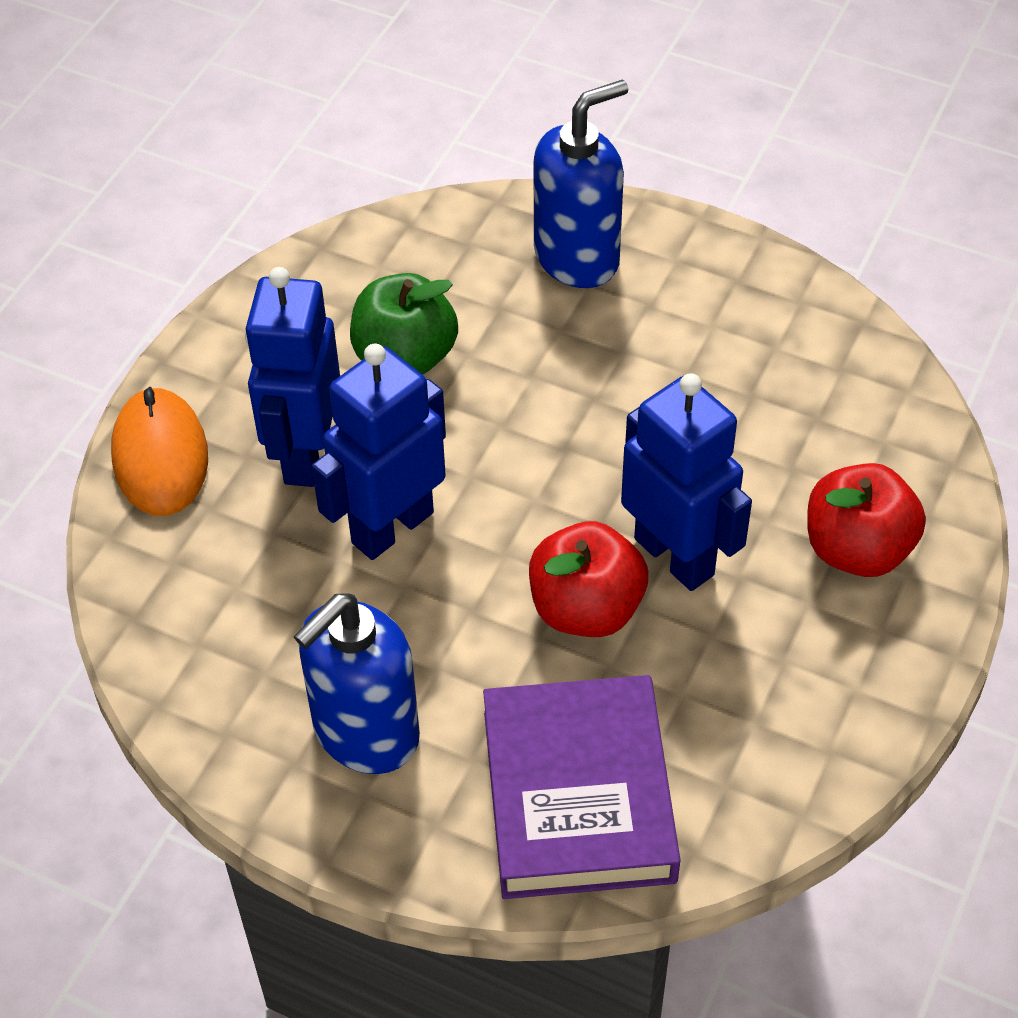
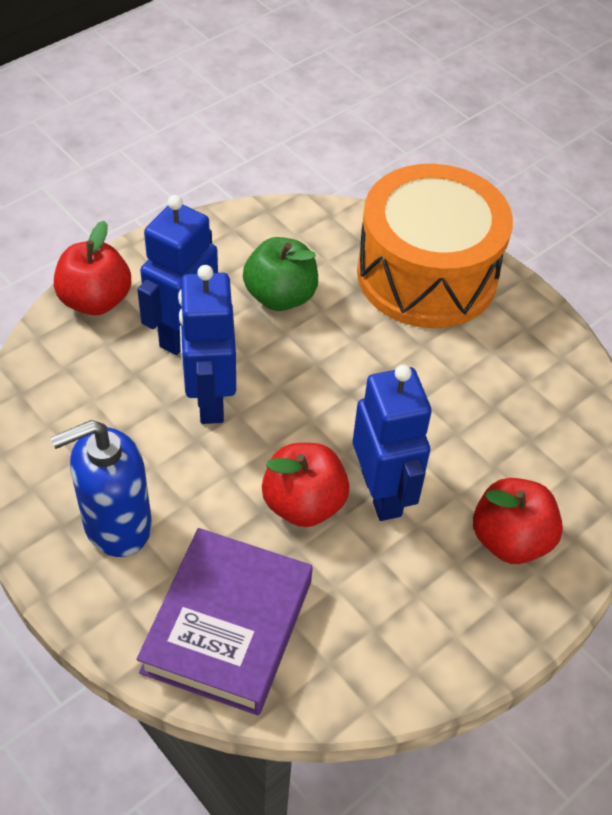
camera: 20 degrees right, 0 degrees up
orange mouse [111,387,208,516] -> red apple [54,221,131,315]
blue robot [312,344,446,560] -> blue robot turned 75 degrees counterclockwise [178,265,236,424]
blue soap dispenser [534,80,628,288] -> orange drum [357,164,513,328]

